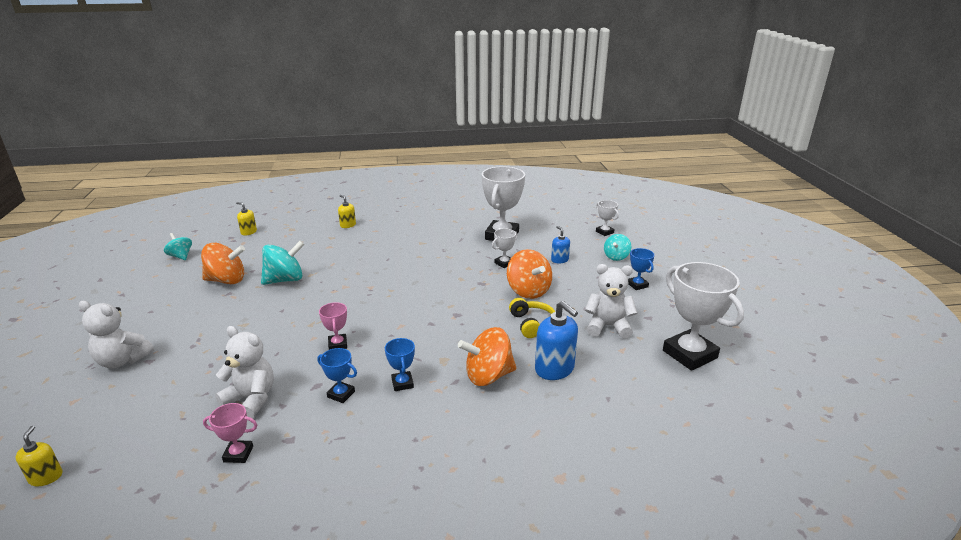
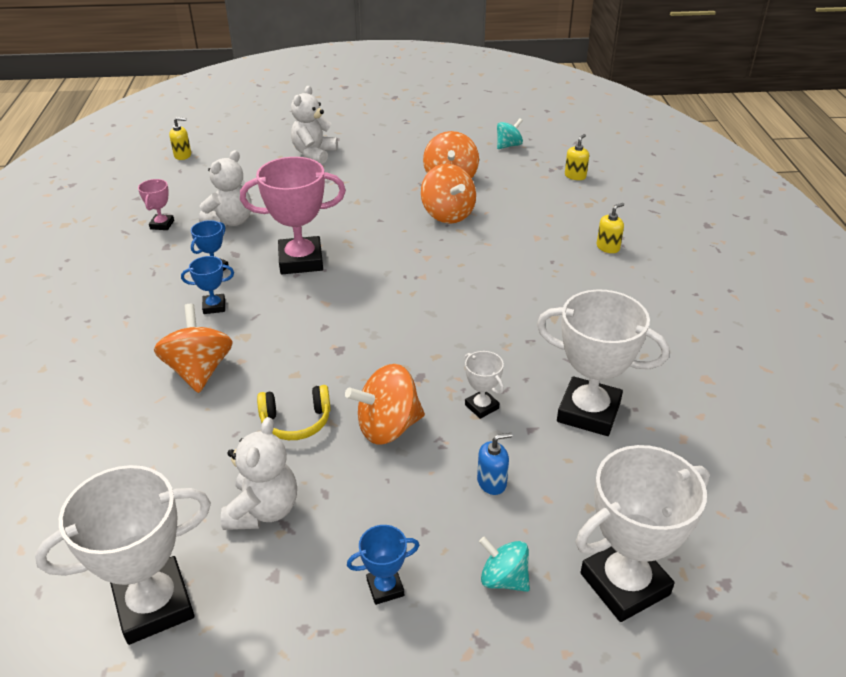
camera: 95 degrees right, 10 degrees up
turquoise spinning top [261,241,305,285] -> orange spinning top [421,164,476,224]
pink trophy [319,302,347,350] -> pink trophy [240,157,346,274], size x2.10
blue soap dispenser [535,301,578,380] -> none
white trophy [596,200,619,236] -> white trophy [576,445,710,622], size x2.10

